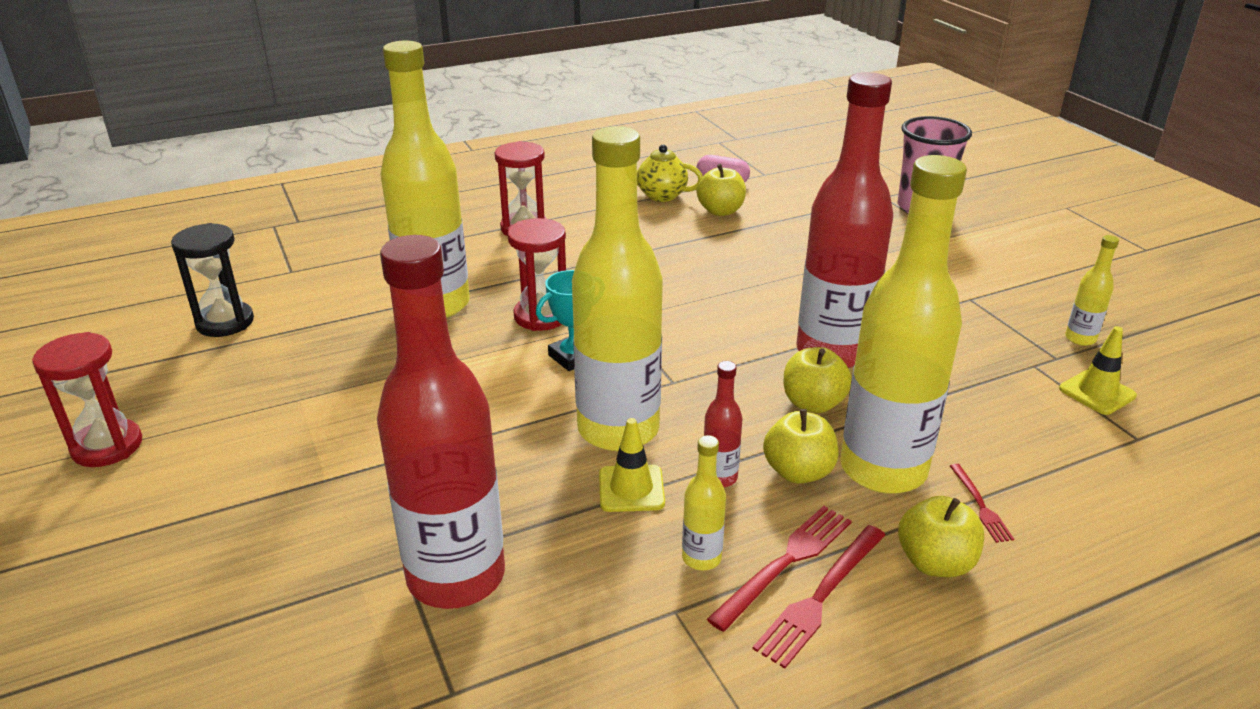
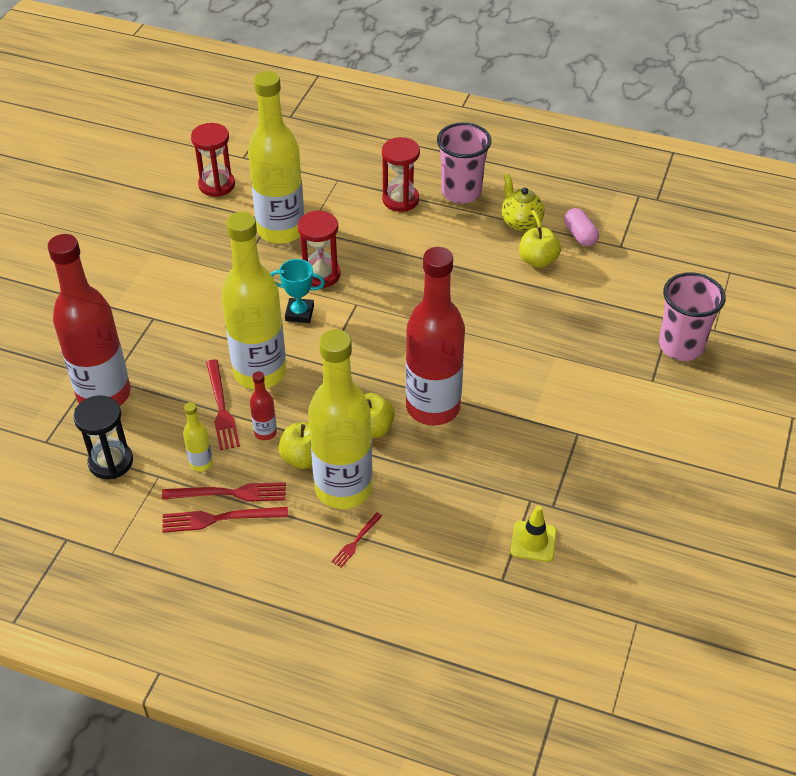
camera: 45 degrees right, 15 degrees up
red hourglass [32,332,142,467] -> red hourglass moved to [191,123,235,197]
black hourglass [171,223,254,337] -> black hourglass moved to [73,395,133,479]
yellow traffic cone [599,418,665,512] -> red fork [206,359,240,450]
yellow apple [898,496,984,577] -> none
yellow bottle [1065,235,1119,346] -> none
none -> pink cup [437,122,491,204]

